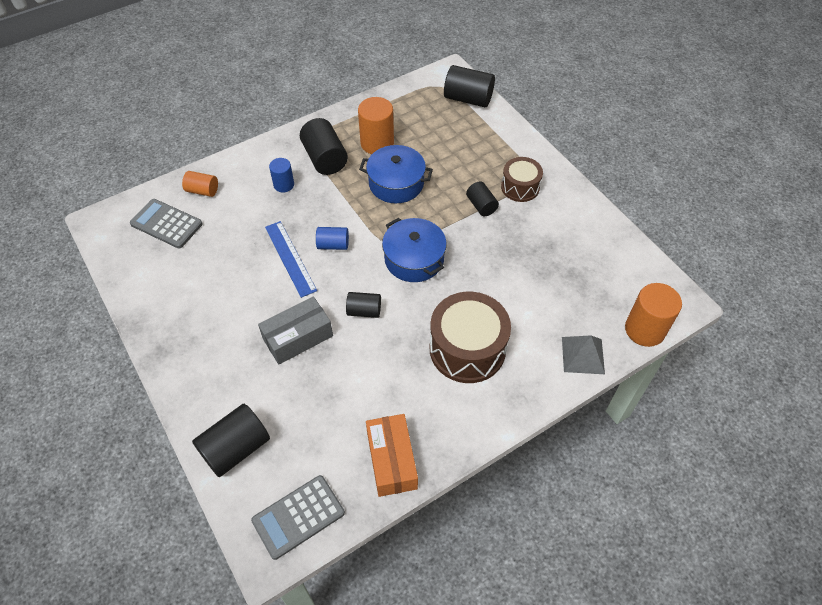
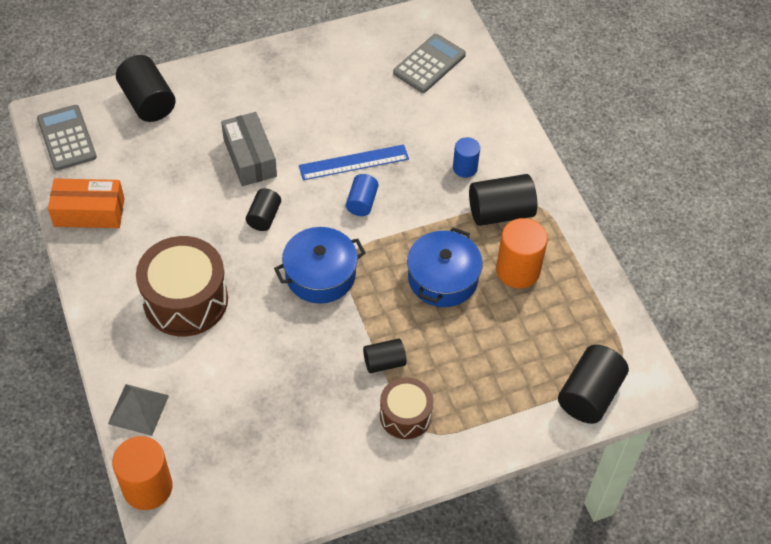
camera: 100 degrees right, 0 degrees up
orange cylinder [182,171,218,197] -> none

